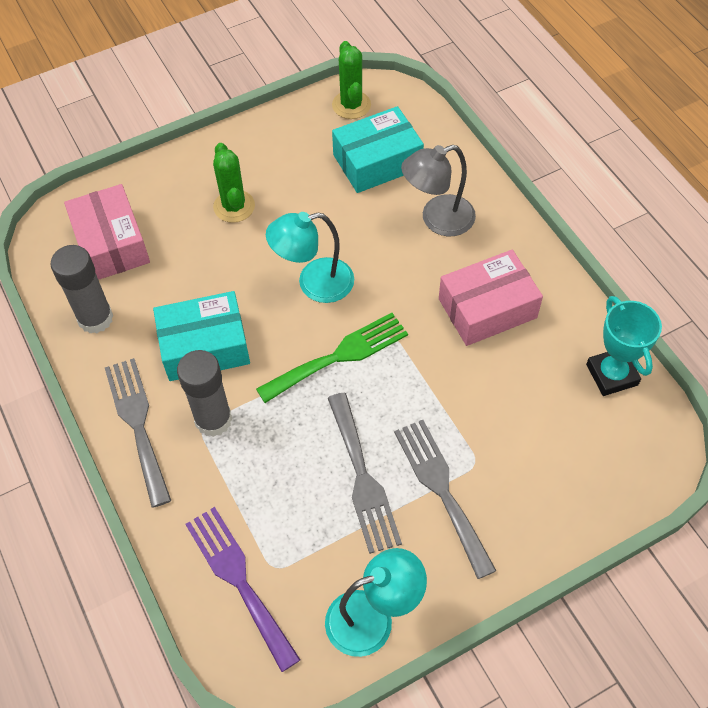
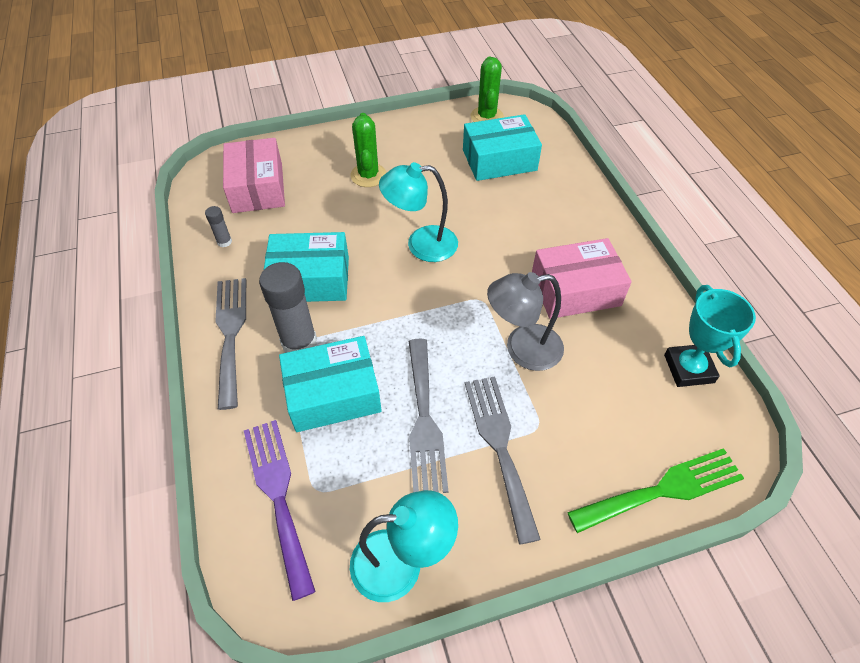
camera: 10 degrees right, 5 degrees down
grey glue stick [51,245,113,333] -> grey glue stick [205,206,232,247], size x0.47
green fork [256,313,408,403] -> green fork moved to [567,448,744,533]
grey lamp [401,145,476,236] -> grey lamp moved to [487,272,564,371]
none -> turquoise box [279,336,382,432]

